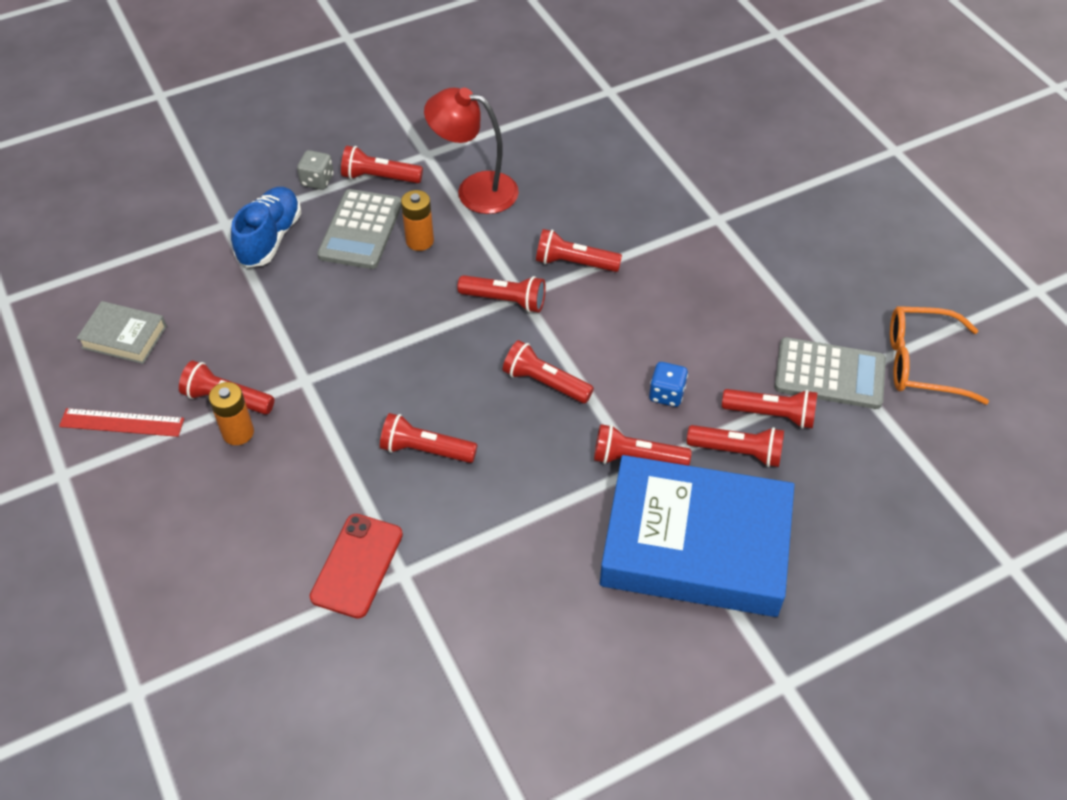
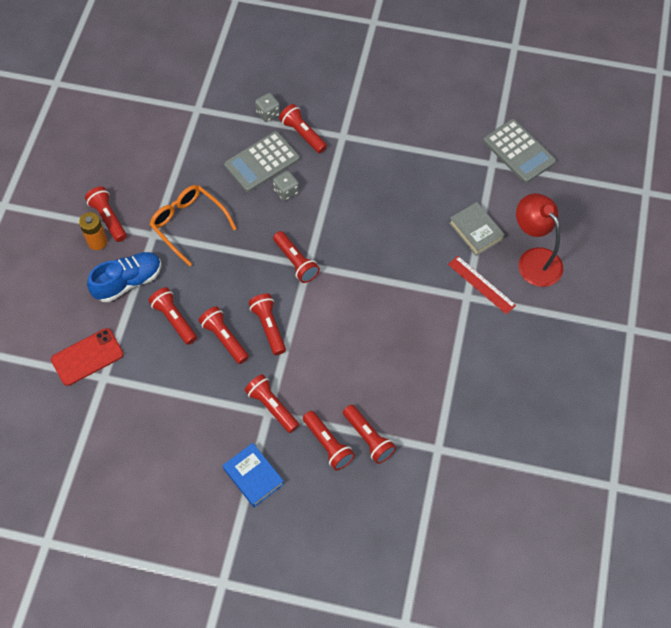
camera: 40 degrees right, 10 degrees up
red ruler [59,408,184,437] -> red ruler moved to [448,256,516,315]
grey book [77,301,167,364] -> grey book moved to [449,202,505,256]
blue shoe [231,187,301,267] -> blue shoe moved to [87,252,161,302]
orange battery [401,190,434,251] -> grey dice [273,171,299,201]
red lamp [424,88,519,214] -> red lamp moved to [516,193,563,287]
red flashlight [536,229,622,272] -> red flashlight moved to [199,306,249,364]
blue book [600,455,795,617] -> blue book [223,443,284,507], size x0.44
blue dice [649,362,688,407] -> none
grey calculator [774,337,886,409] -> grey calculator moved to [483,119,556,183]
orange glasses [890,306,989,405] -> orange glasses moved to [149,185,237,266]

